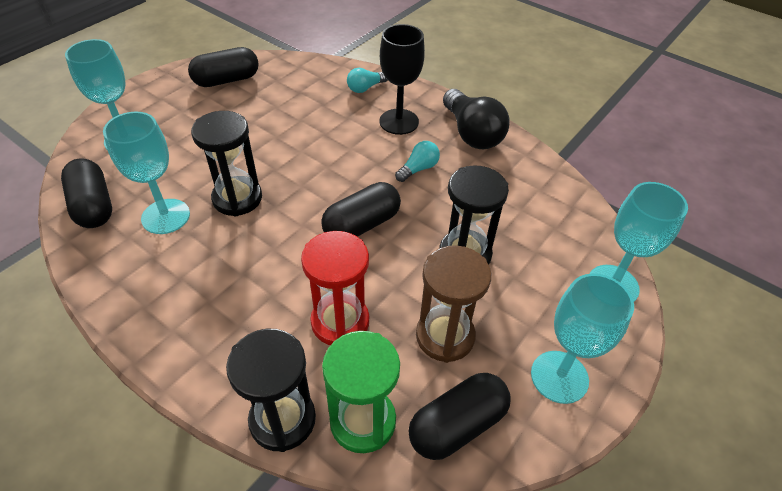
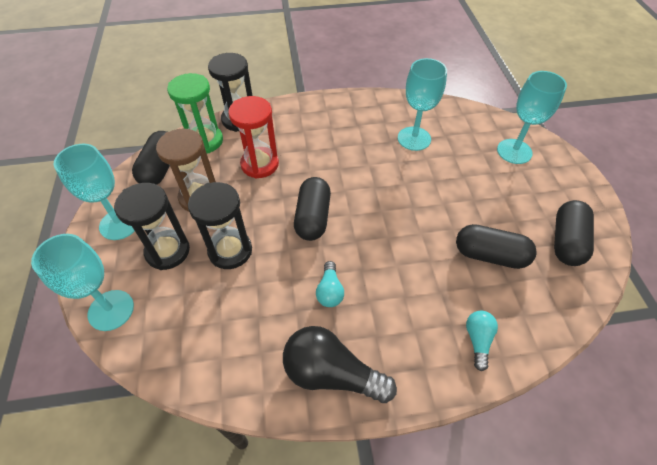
camera: 135 degrees right, 5 degrees up
black capsule [61,158,112,228] -> black capsule moved to [456,224,537,269]
black hourglass [191,111,262,216] -> black hourglass moved to [114,183,190,270]
black goblet [379,24,425,135] -> none

